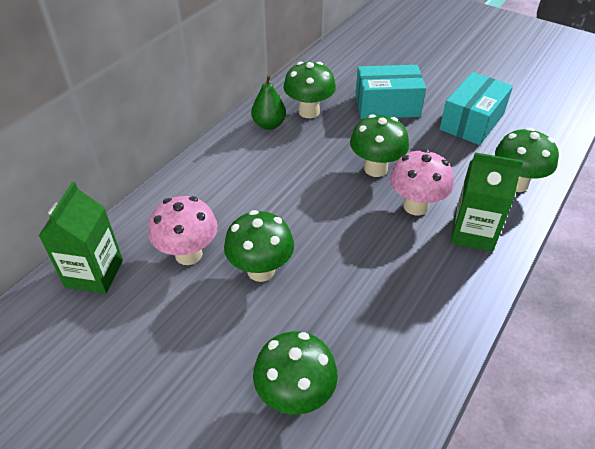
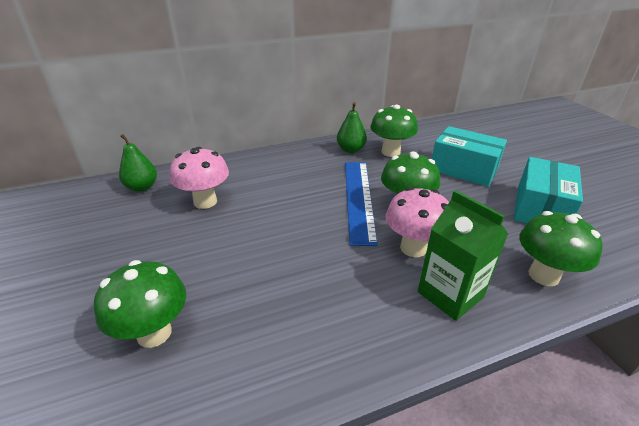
camera: 35 degrees right, 10 degrees down
green carton [39,182,123,294] -> green pear [119,134,157,192]
green mushroom [224,210,294,282] -> none
turquoise box [440,72,513,145] -> turquoise box turned 45 degrees counterclockwise [514,157,583,224]
none -> blue ruler [345,162,378,246]

